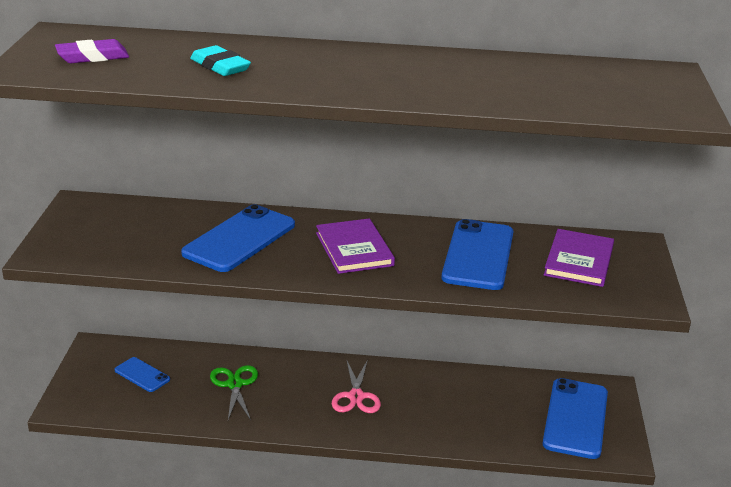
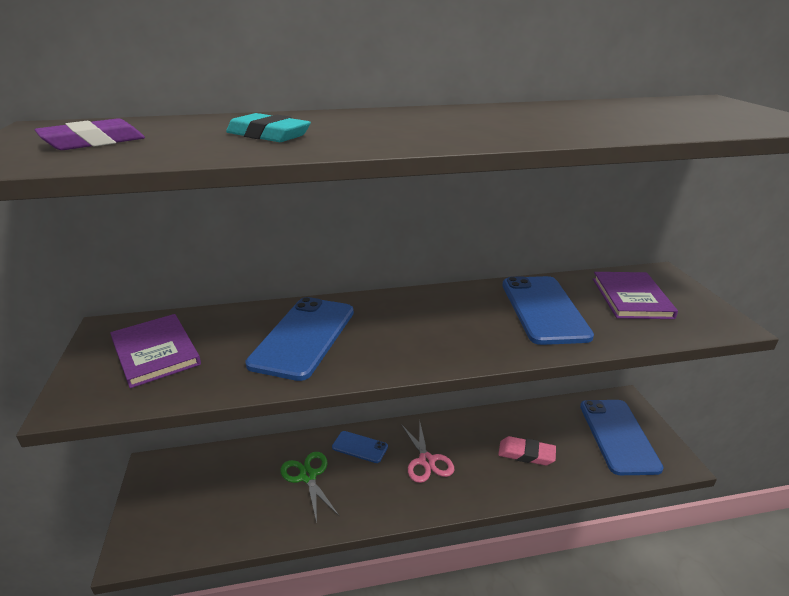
camera: 15 degrees left, 0 degrees up
blue phone [115,357,170,392] -> blue phone moved to [332,431,388,463]
purple book [316,219,395,274] -> purple book moved to [110,314,201,388]
none -> pink eraser [498,436,556,466]

